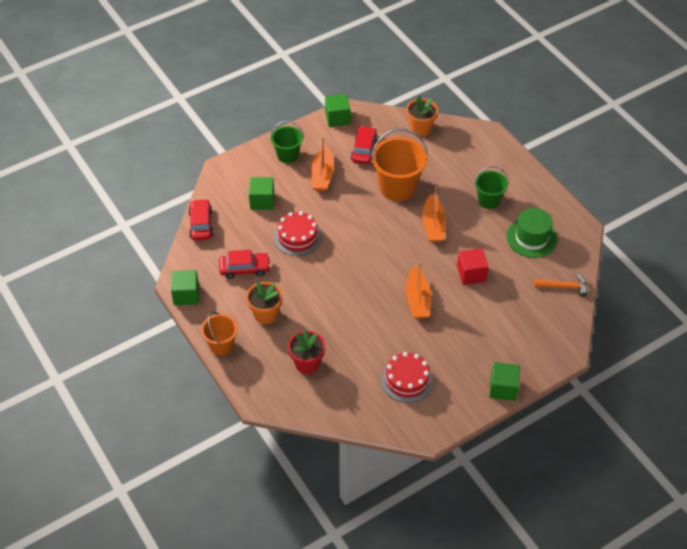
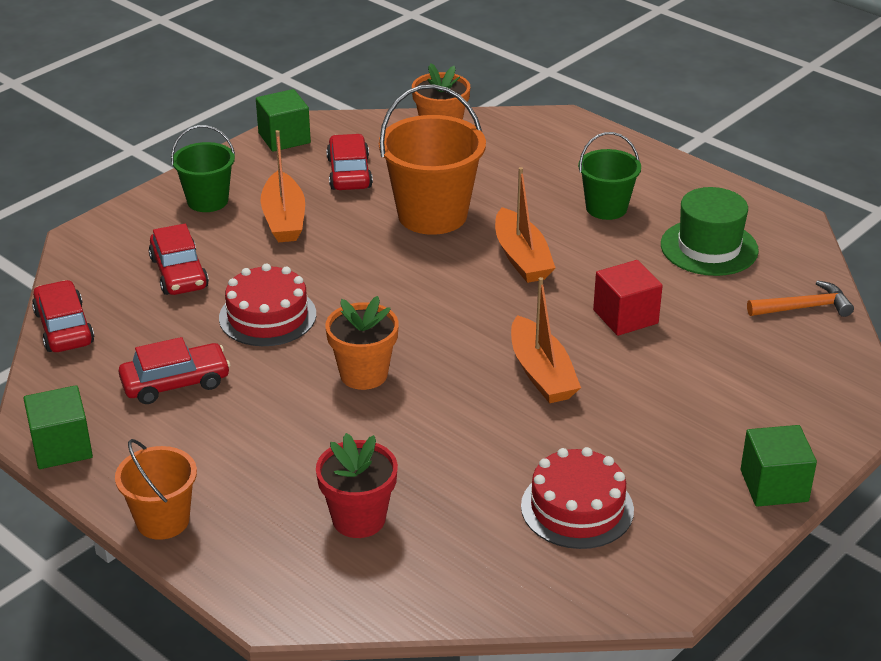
camera: 15 degrees left, 15 degrees down
orange flower pot [246,281,282,324] -> orange flower pot moved to [325,296,399,390]
green cube [249,177,275,210] -> red car [149,224,209,295]

